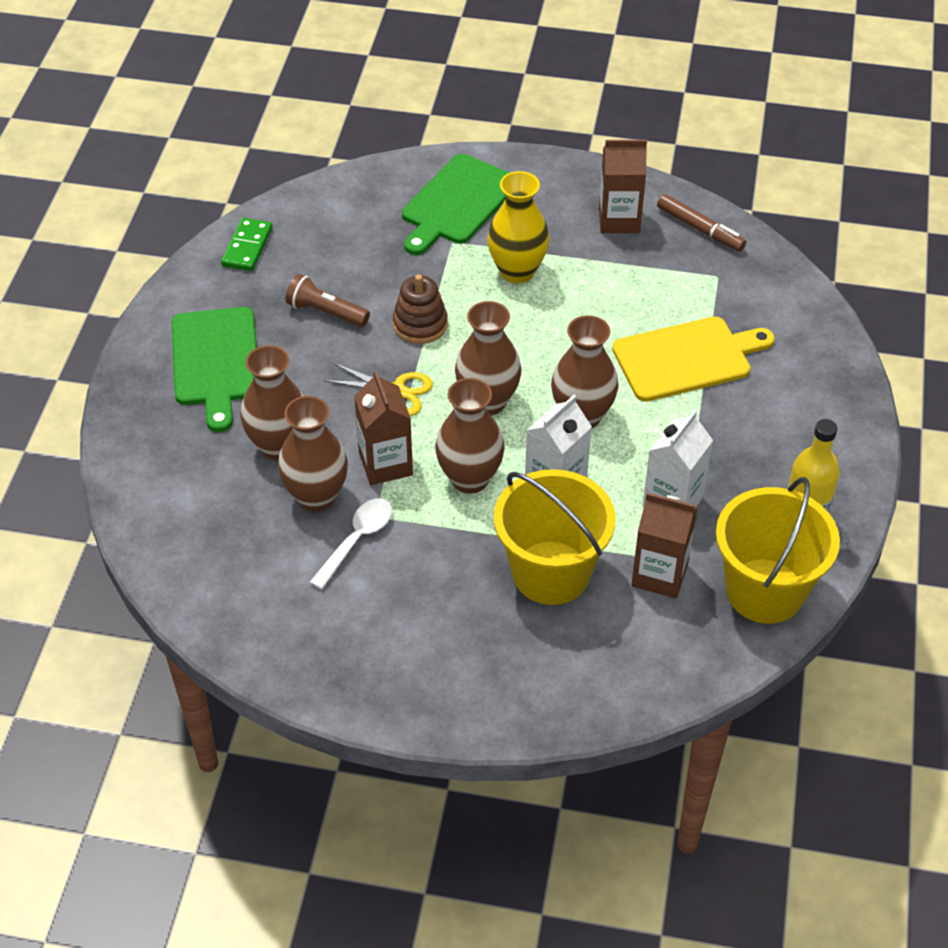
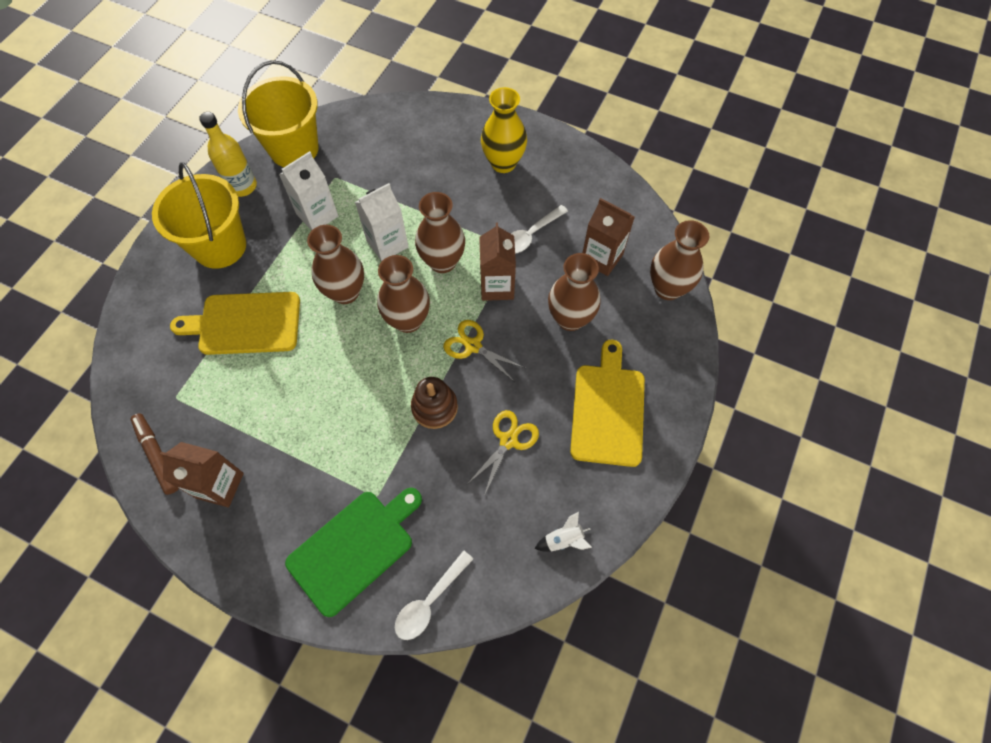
camera: 165 degrees left, 15 degrees up
green cutting board [172,307,257,432] -> yellow cutting board [570,340,645,467]
green domino [221,218,272,271] -> white rocket [535,512,592,551]
brown vase [278,396,348,512] -> brown vase moved to [650,220,709,300]
brown flashlight [286,274,370,327] -> yellow scissors [468,410,539,496]
yellow vase [487,171,550,284] -> yellow vase moved to [481,87,527,173]
yellow bucket [494,469,616,605] -> yellow bucket moved to [152,162,246,269]
brown carton [631,492,698,598] -> brown carton moved to [582,198,635,276]
none -> white spoon [395,550,473,640]

